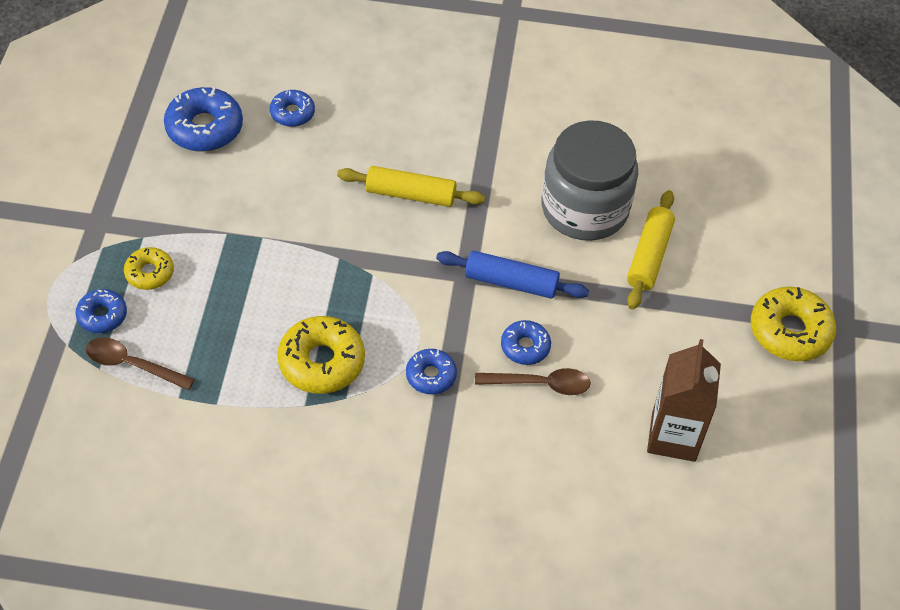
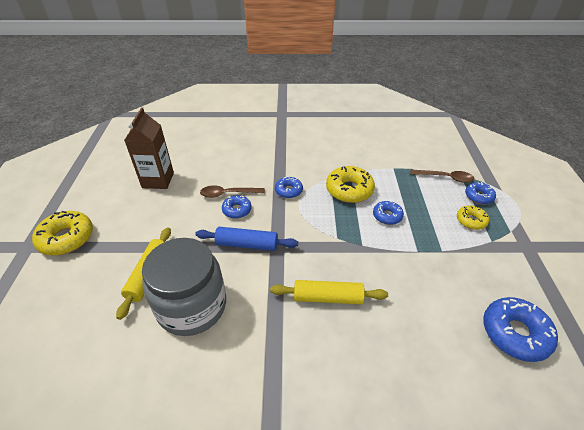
camera: 175 degrees right, 10 degrees down
blue donut [270,90,315,127] -> blue donut moved to [373,201,404,225]

